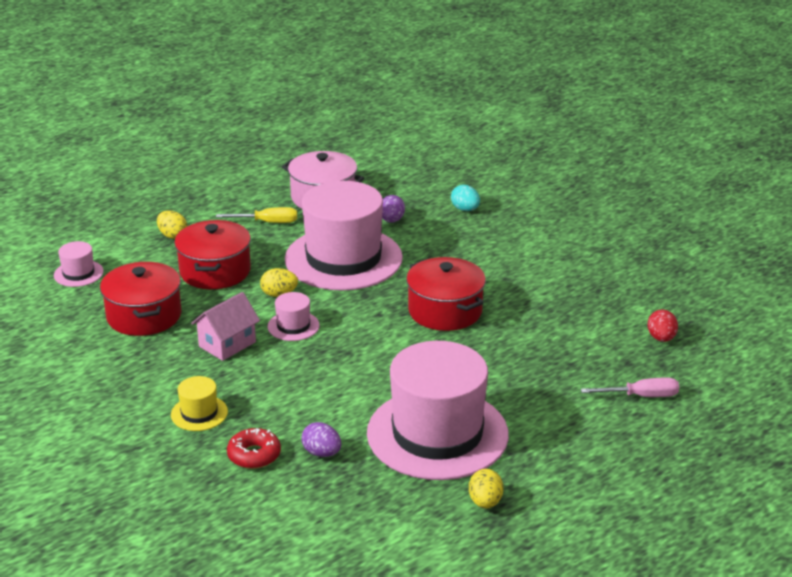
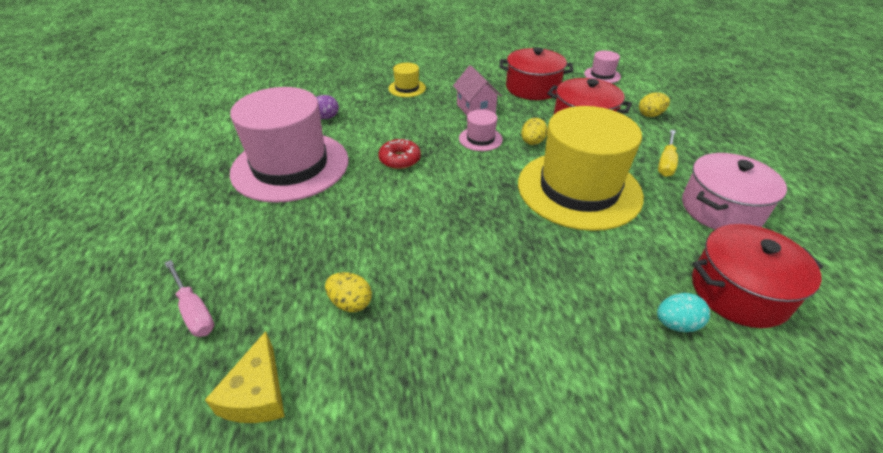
camera: 115 degrees right, 10 degrees up
red donut [227,428,281,469] -> red donut moved to [378,139,421,169]
pink hat [285,181,403,291] -> yellow hat [518,106,644,231]
purple egg [382,195,405,223] -> none
red pot [406,257,486,331] -> red pot moved to [692,224,823,328]
yellow egg [469,469,503,509] -> yellow egg moved to [325,272,372,312]
pink screwdriver [581,378,679,397] -> pink screwdriver turned 60 degrees counterclockwise [165,260,214,337]
red egg [647,310,678,342] -> yellow cheese [205,331,285,423]

